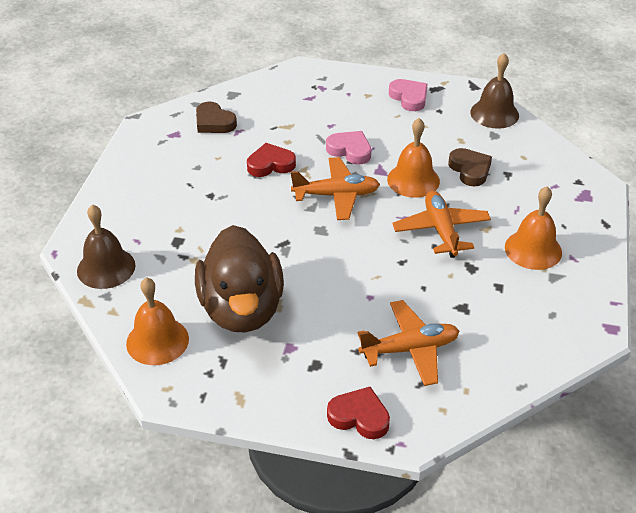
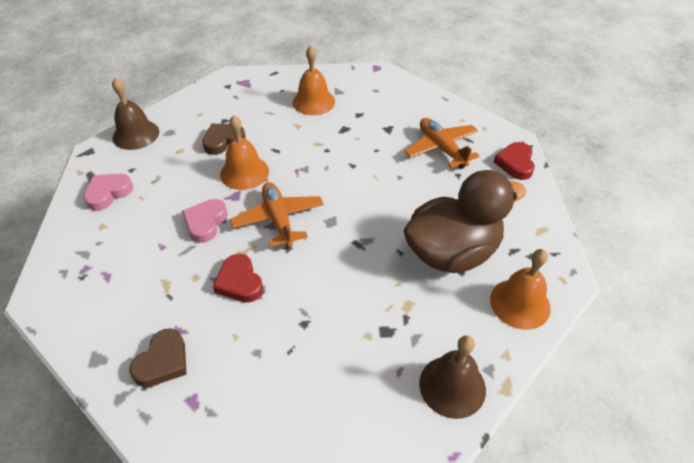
camera: 105 degrees left, 5 degrees up
orange plane [392,191,491,258] -> none

